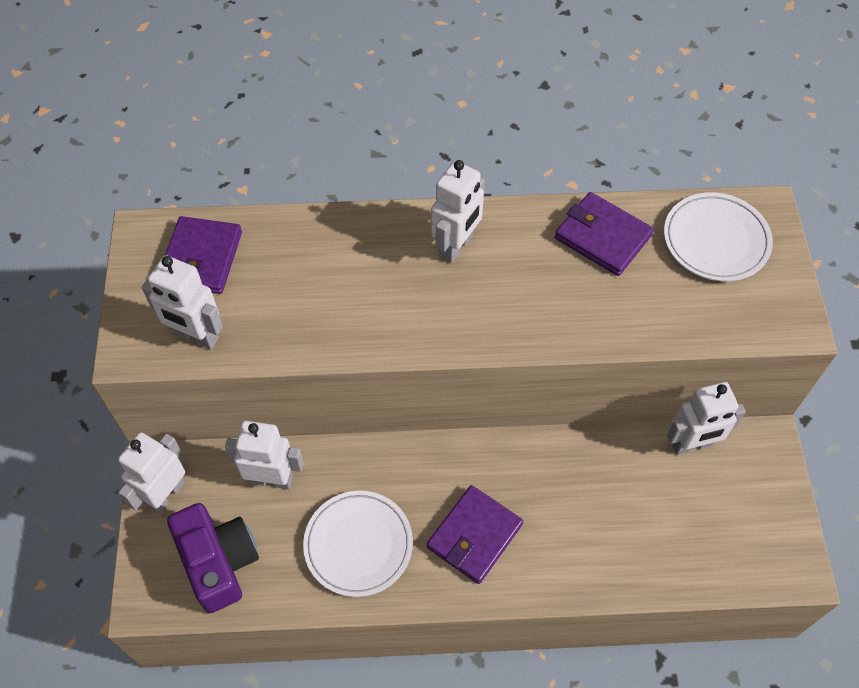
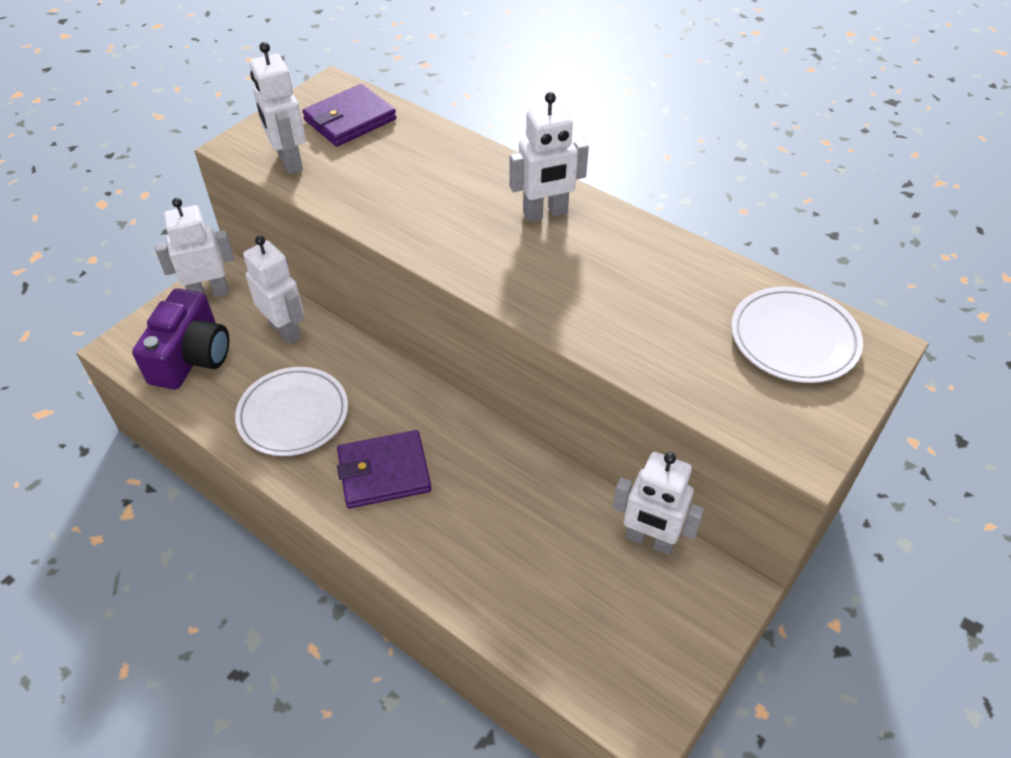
camera: 40 degrees right, 10 degrees down
purple wallet [555,192,654,276] -> none

